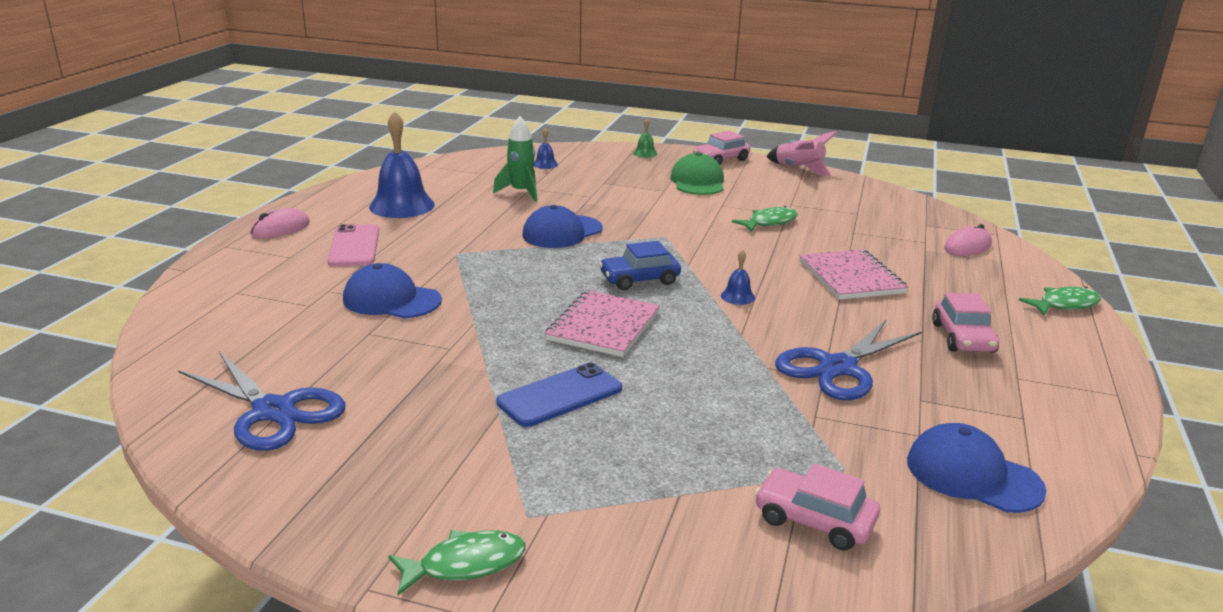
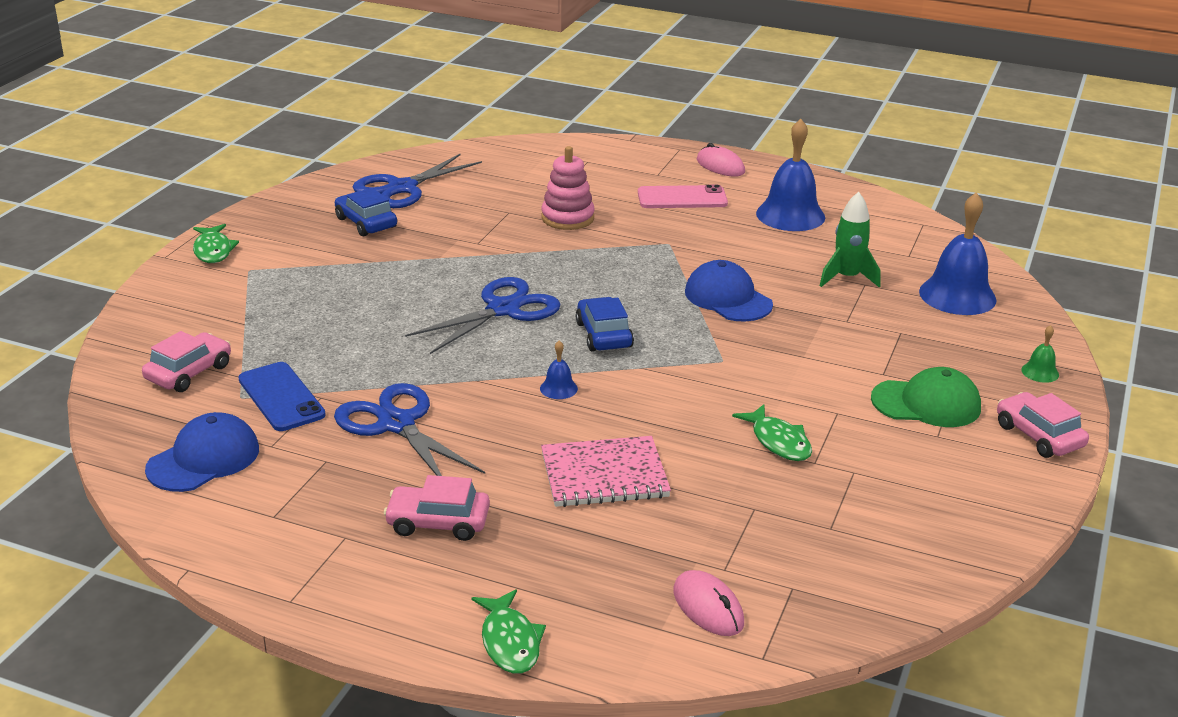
camera: 95 degrees right, 5 degrees up
blue cap [343,263,442,318] -> pink stacking toy [542,146,595,230]
blue phone [496,363,622,427] -> blue phone moved to [238,362,326,431]
blue bell [534,128,558,169] -> blue bell [919,192,997,315], size x2.25
pink notebook [545,290,660,357] -> blue scissors [405,277,561,354]
pink rocket [766,131,838,176] -> none
none -> blue car [335,188,397,236]

